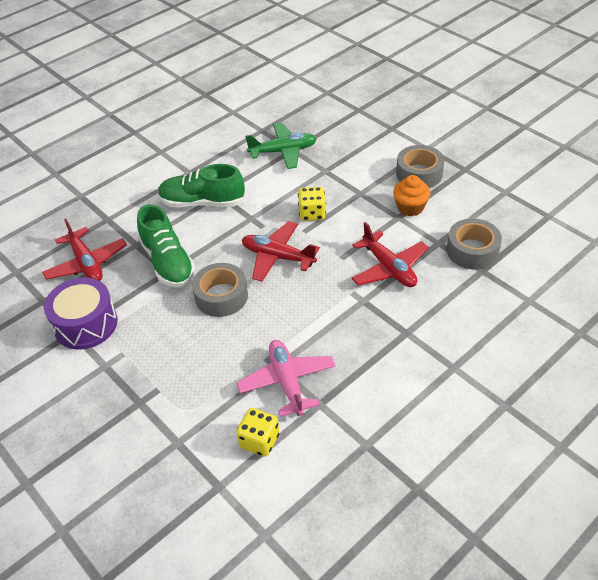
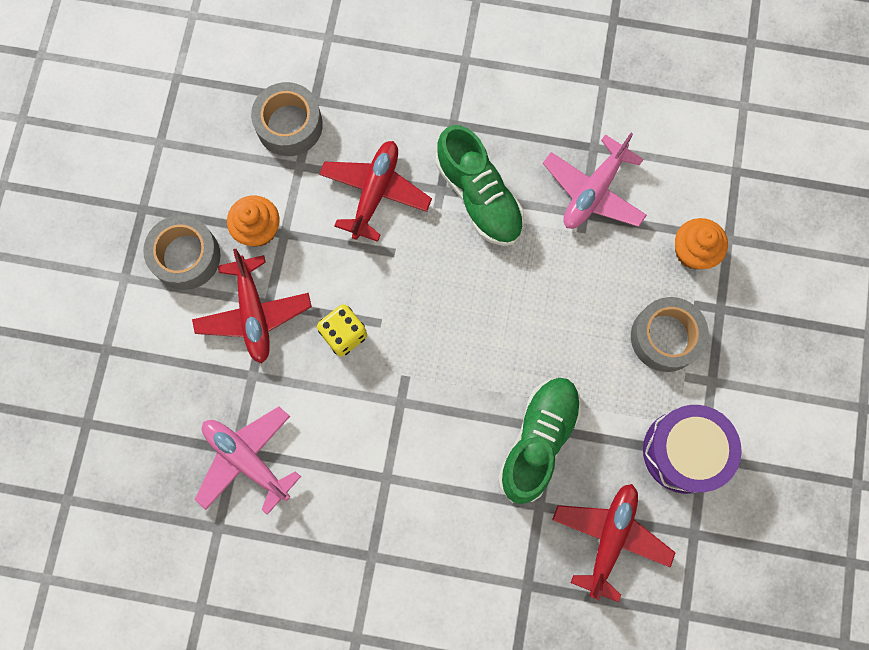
camera: 130 degrees left, 30 degrees up
green shoe [158,164,246,208] -> green shoe moved to [436,125,524,246]
grey tape [192,263,248,317] -> grey tape moved to [631,297,709,372]
yellow dice [236,408,279,456] -> none
red plane [242,221,320,282] -> red plane moved to [192,249,312,363]
green plane [245,122,317,169] -> pink plane [194,407,301,515]
none -> orange cupcake [675,218,728,269]

